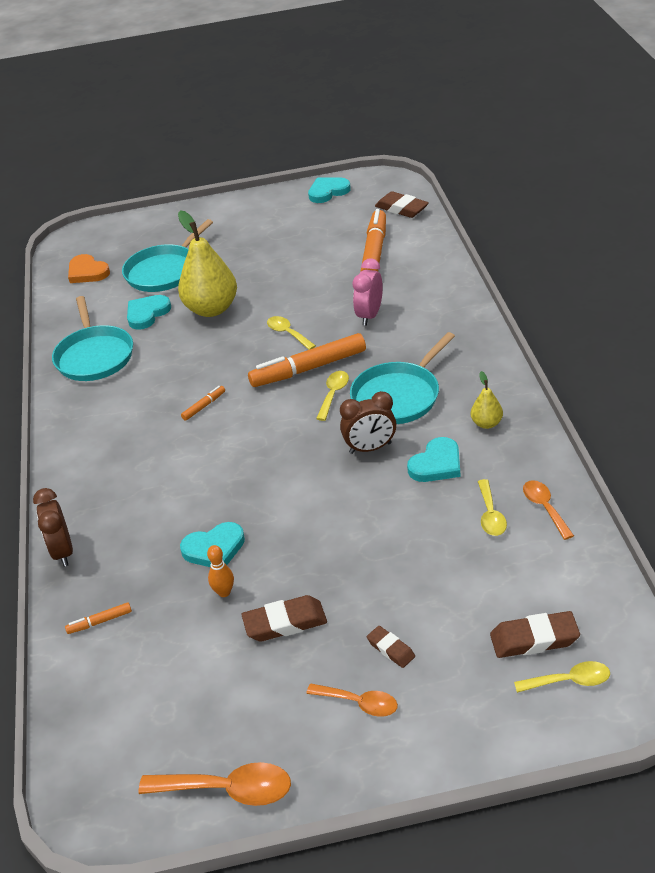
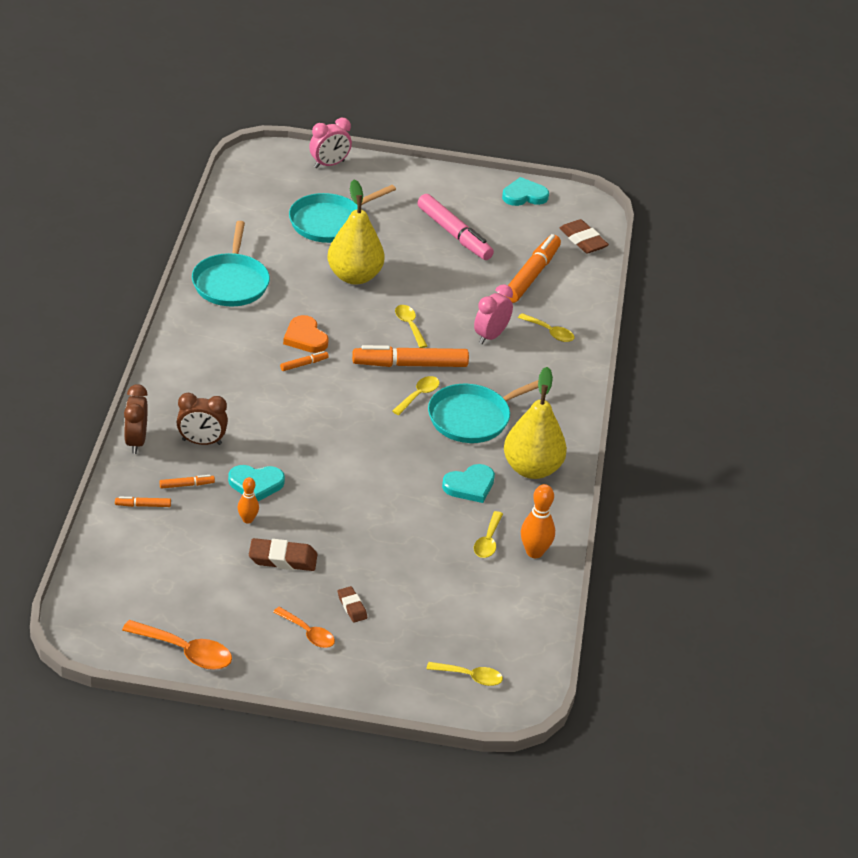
camera: 10 degrees right, 0 degrees up
orange heart [68,254,110,283] -> orange heart moved to [283,315,329,353]
turquoise heart [127,295,171,330] -> none
brown clock [340,391,396,454] -> brown clock moved to [177,393,228,445]
yellow pear [471,371,503,429] -> yellow pear [504,367,567,479], size x2.13
brown eraser [490,611,580,658] -> none
orange spoon [523,480,574,540] -> orange bowling pin [521,484,555,558]
none -> orange marker [159,475,215,489]
none -> pink clock [309,118,352,168]
none -> pink marker [417,194,494,260]
none -> yellow spoon [518,313,574,342]

